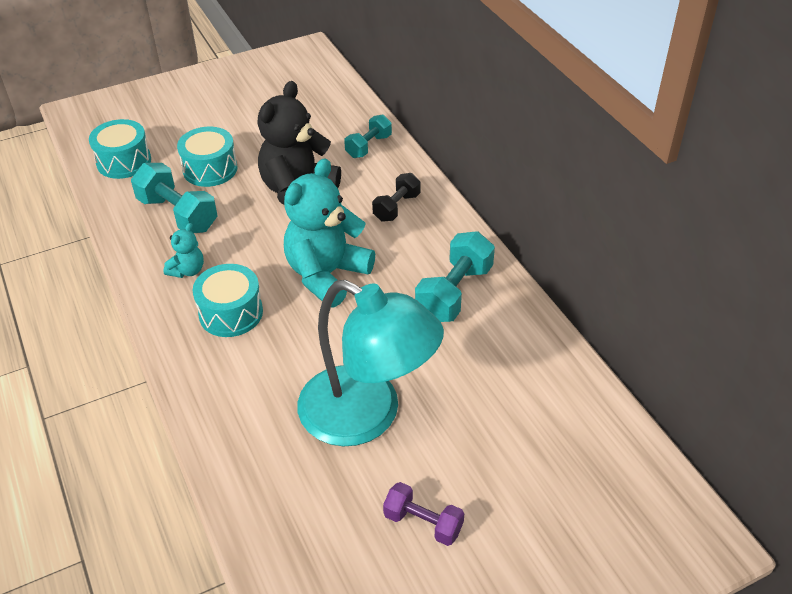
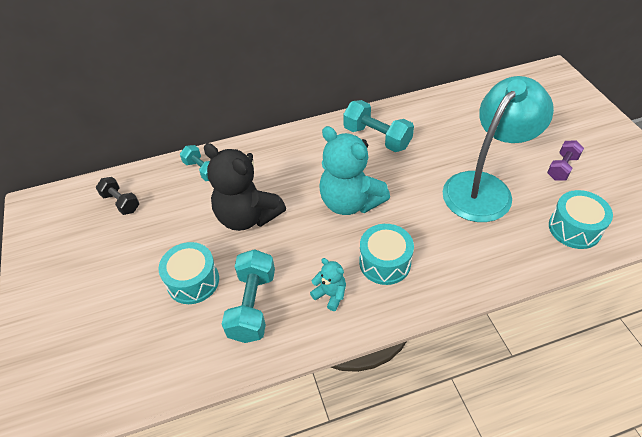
camera: 80 degrees left, 5 degrees up
turquoise drum [89,119,151,179] -> turquoise drum moved to [549,190,613,249]
turquoise dumbbell [131,163,217,233] -> turquoise dumbbell turned 45 degrees counterclockwise [222,249,275,343]
black dumbbell [372,173,420,222] -> black dumbbell moved to [96,177,139,215]

